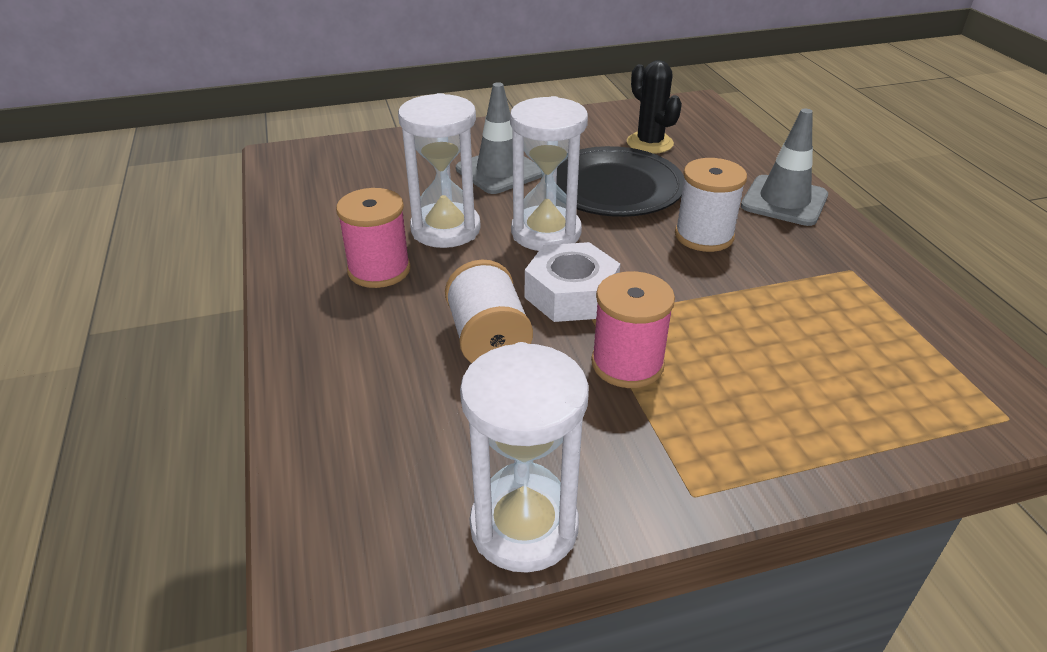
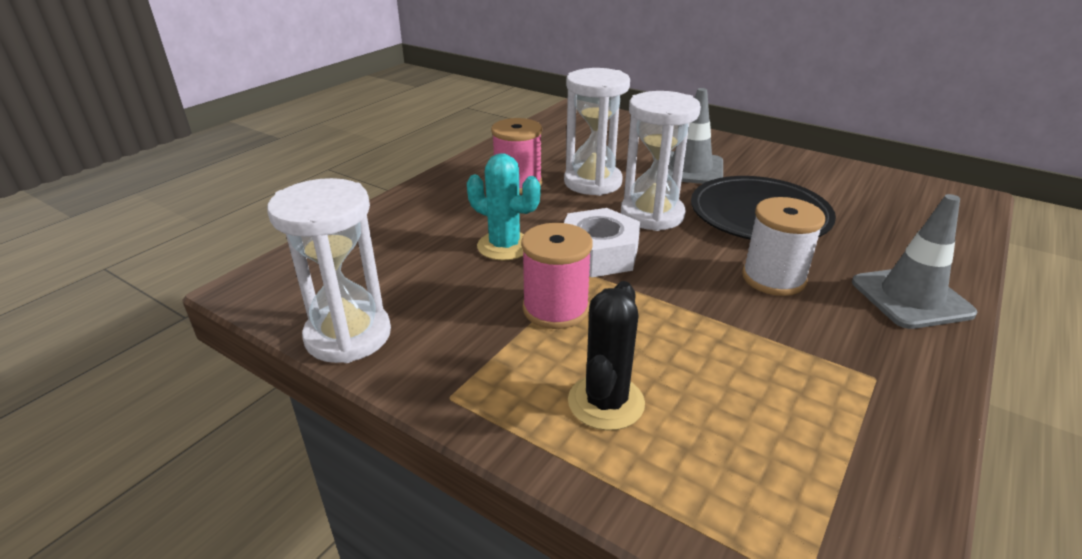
camera: 50 degrees right, 5 degrees down
white spool [445,260,533,363] -> turquoise cactus [467,153,541,261]
black cactus [627,60,682,154] -> black cactus moved to [568,281,645,431]

